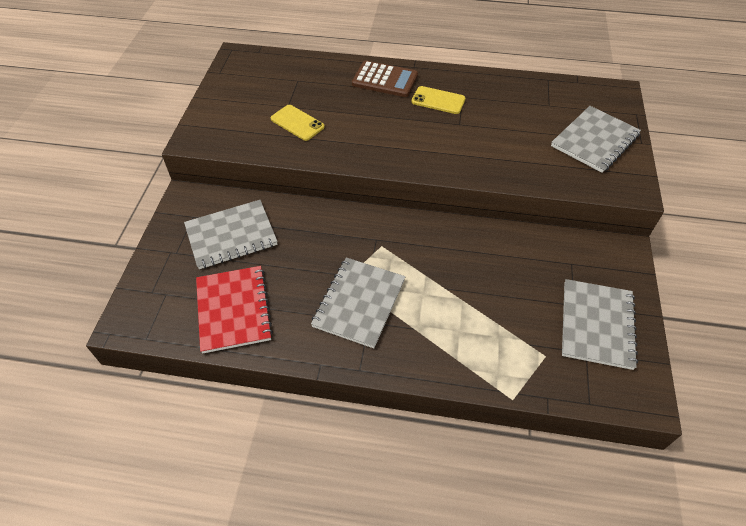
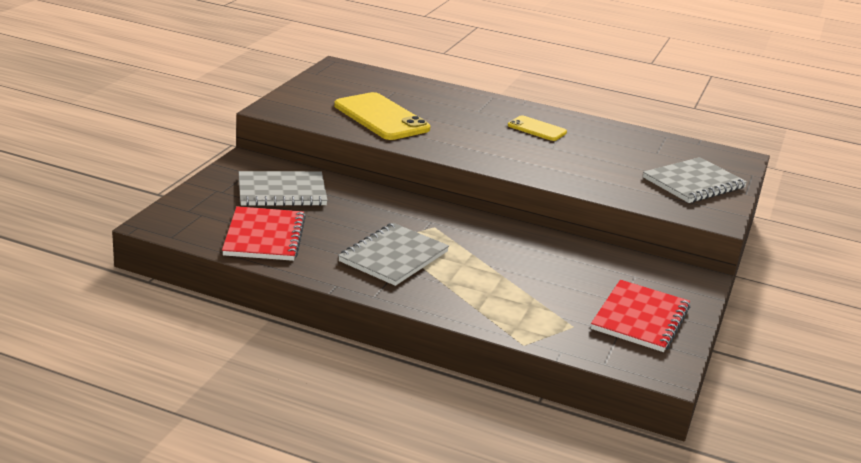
camera: 10 degrees right, 25 degrees down
yellow phone [271,105,325,141] -> yellow phone [334,92,430,140], size x1.80
brown calculator [352,61,418,97] -> none
grey notebook [562,279,638,370] -> red notebook [591,280,690,352]

